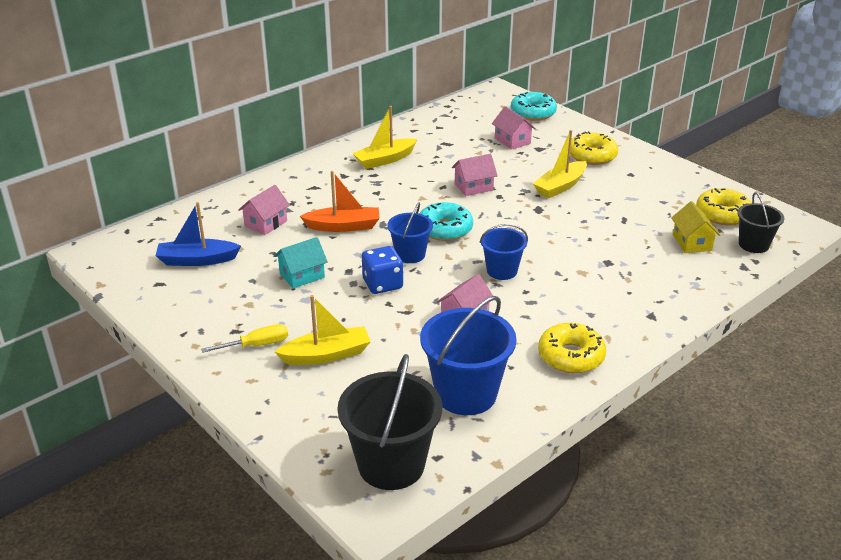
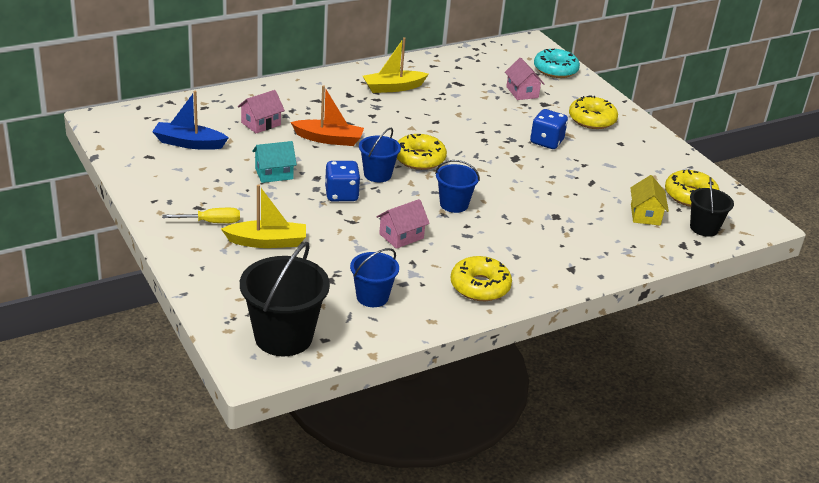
camera: 10 degrees right, 0 degrees up
turquoise donut [419,202,473,241] -> yellow donut [397,134,447,170]
blue bucket [420,296,517,415] -> blue bucket [350,248,399,307], size x0.59
pink house [452,154,498,196] -> none
yellow boat [533,130,587,198] -> blue dice [530,109,568,149]

